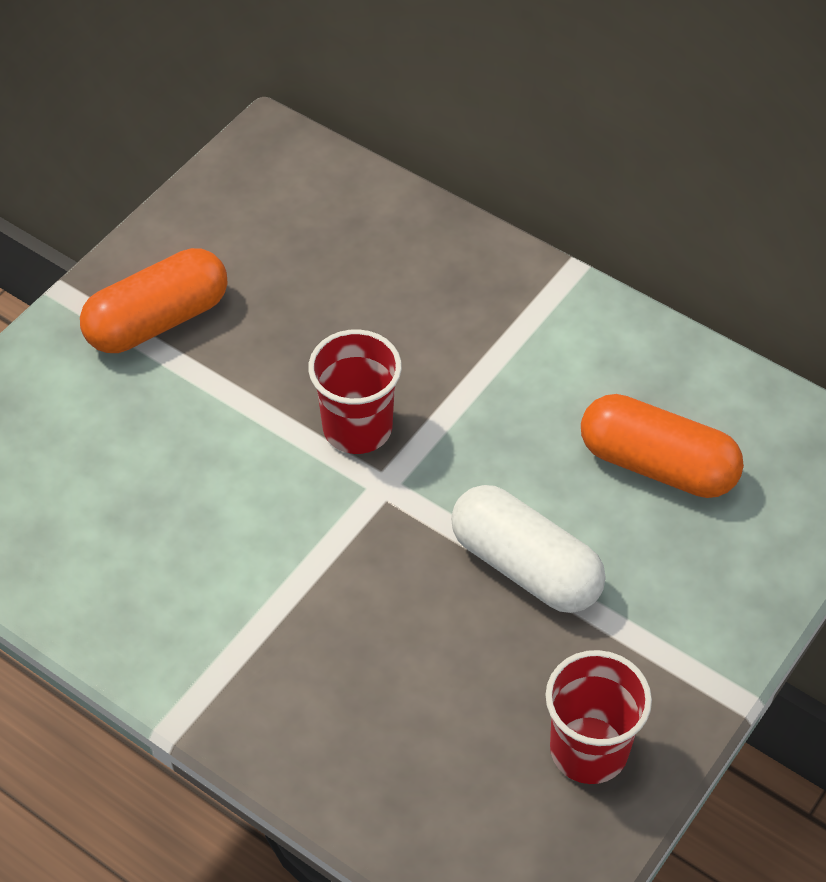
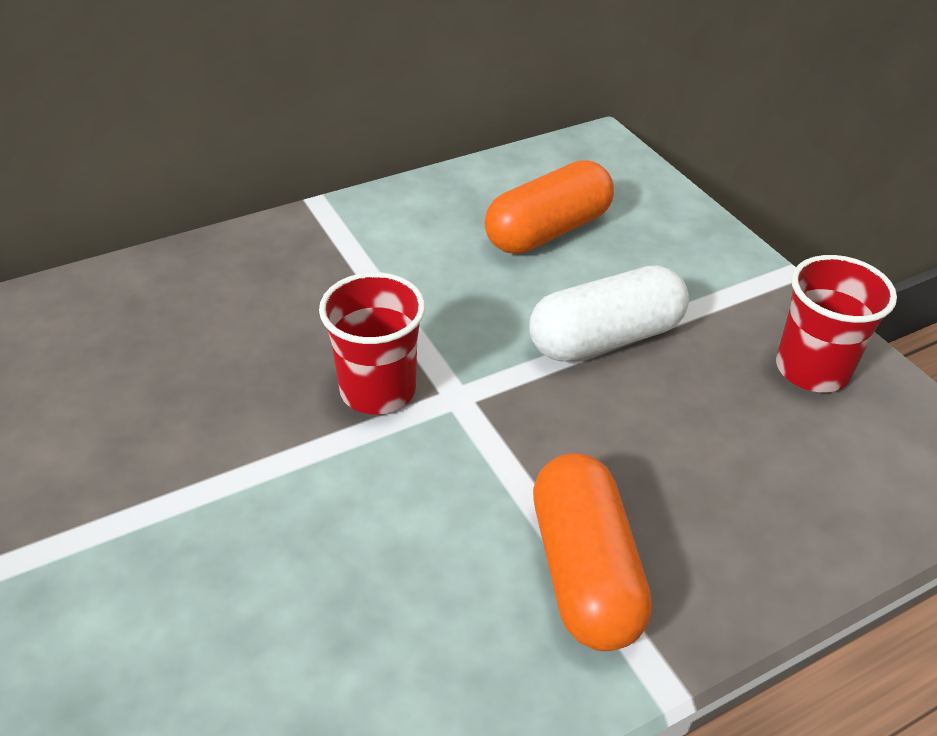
camera: 65 degrees left, 10 degrees down
orange capsule [80,248,227,353] -> orange capsule moved to [533,453,652,651]

